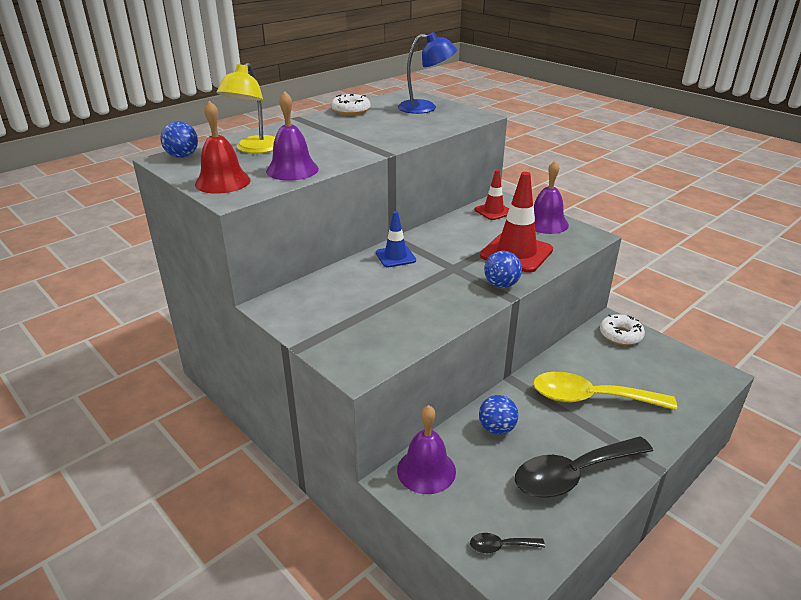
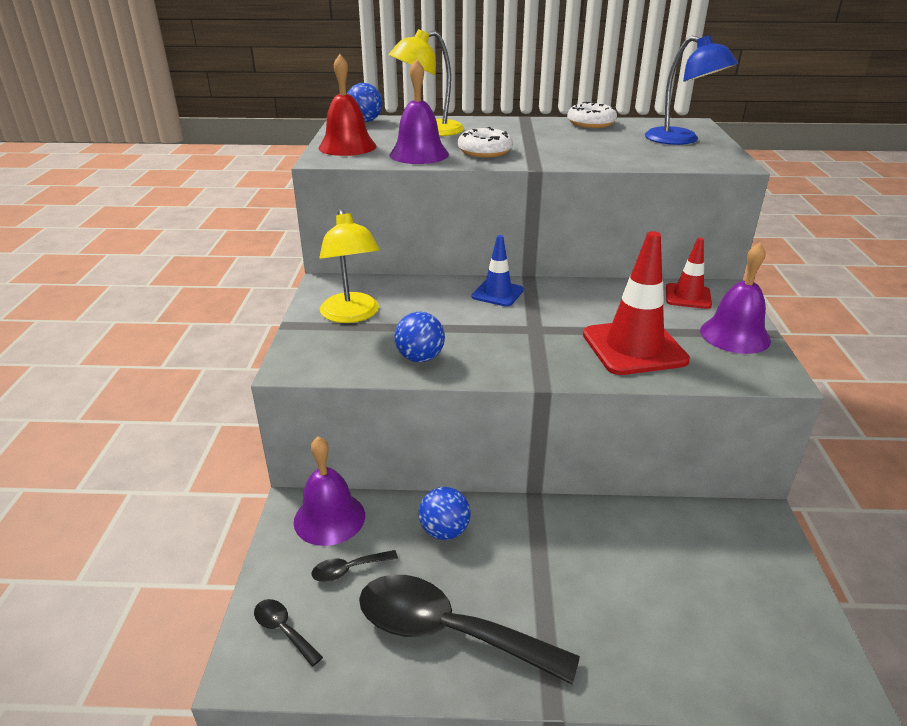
camera: 45 degrees right, 0 degrees up
blue ball [484,251,522,288] -> blue ball moved to [394,312,445,362]
yellow spoon [533,372,677,410] -> none
white donut [600,314,645,345] -> white donut moved to [458,127,513,157]
none -> black spoon [311,550,398,582]
none -> yellow lamp [320,209,380,323]

